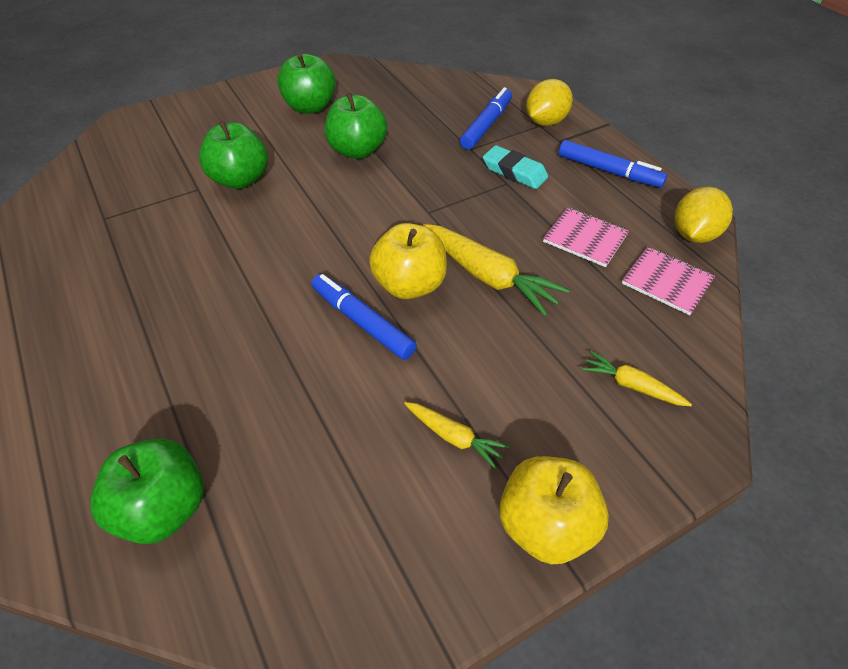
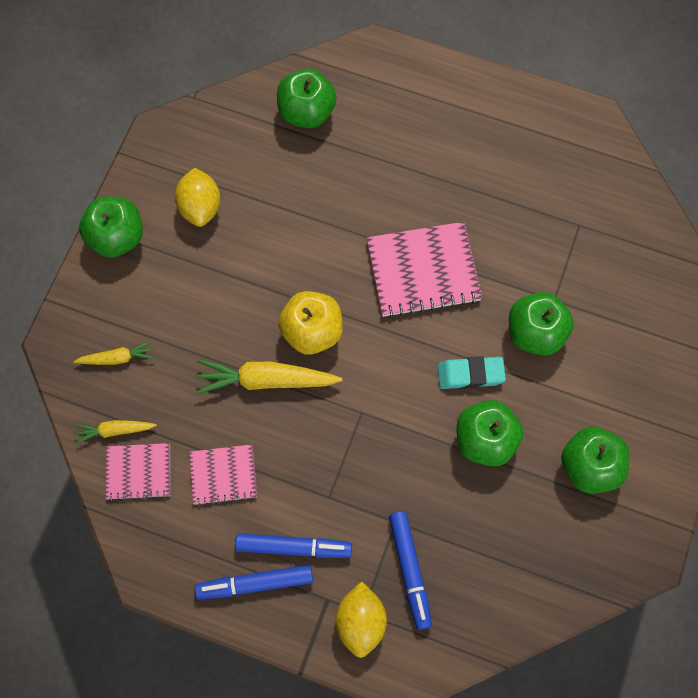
camera: 140 degrees right, 20 degrees up
blue marker [312,274,417,360] -> blue marker moved to [235,533,352,558]
yellow carrot [404,402,510,469] -> yellow carrot moved to [74,420,157,444]
turquoise eraser [483,145,548,189] -> turquoise eraser moved to [437,356,506,389]
yellow apple [499,456,609,565] -> green apple [79,197,143,258]
yellow lemon [675,187,733,243] -> yellow lemon moved to [175,168,220,227]
none -> pink notebook [367,222,483,317]

